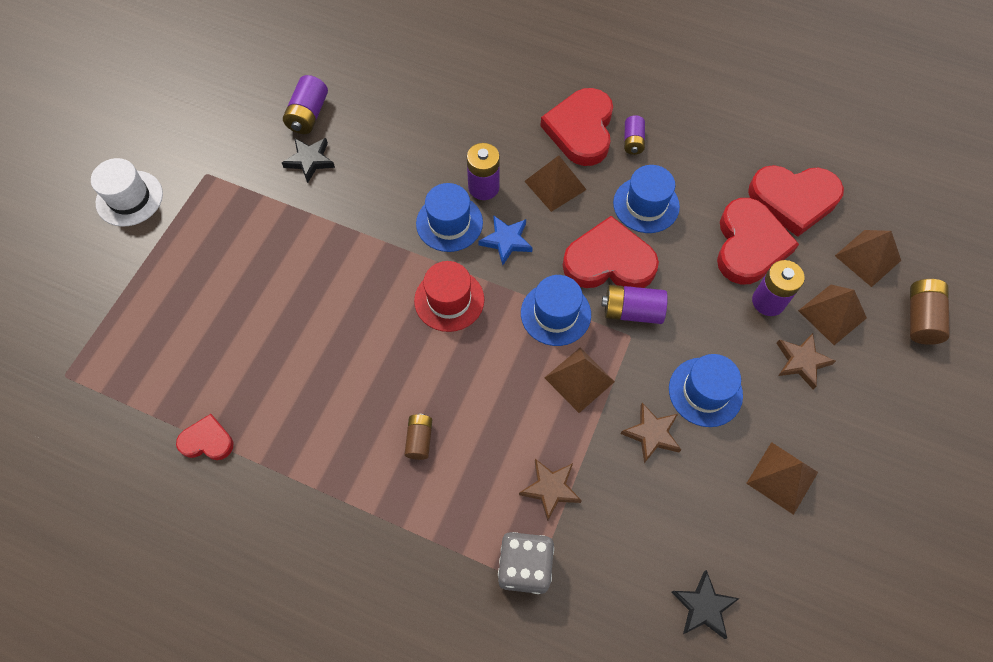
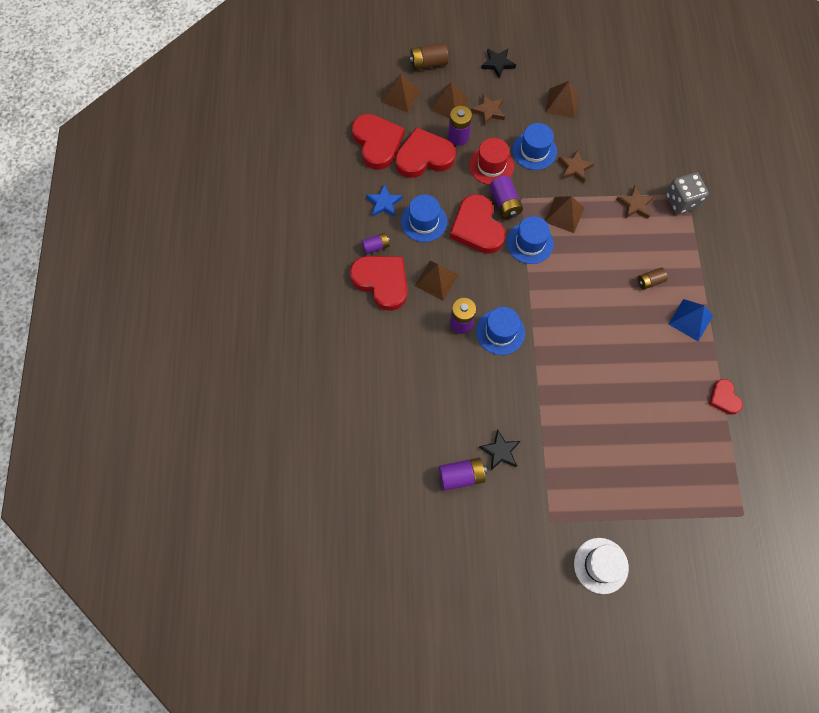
camera: 115 degrees left, 5 degrees up
red hat [414,261,484,332] -> red hat moved to [469,138,514,185]
blue star [478,215,533,265] -> blue star moved to [366,184,403,217]
red heart [540,88,613,166] -> red heart turned 120 degrees counterclockwise [350,256,407,311]
black star [671,570,740,639] -> black star moved to [481,49,516,78]
none -> blue pyramid [668,299,713,341]

